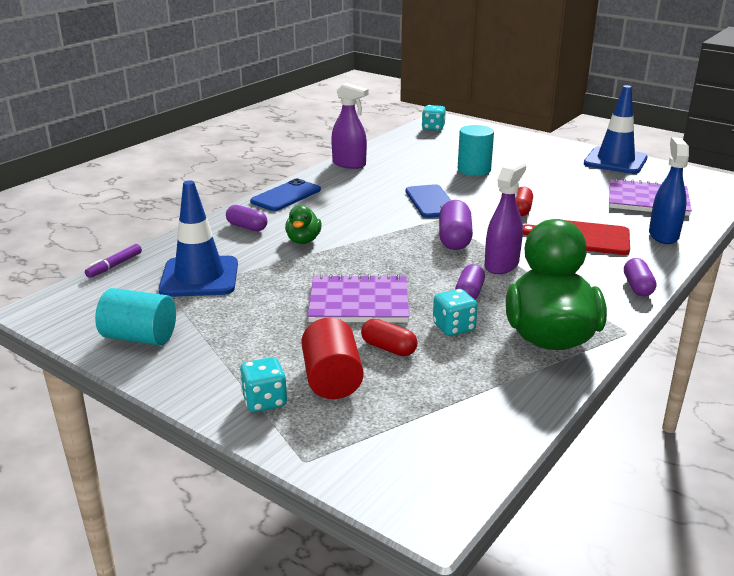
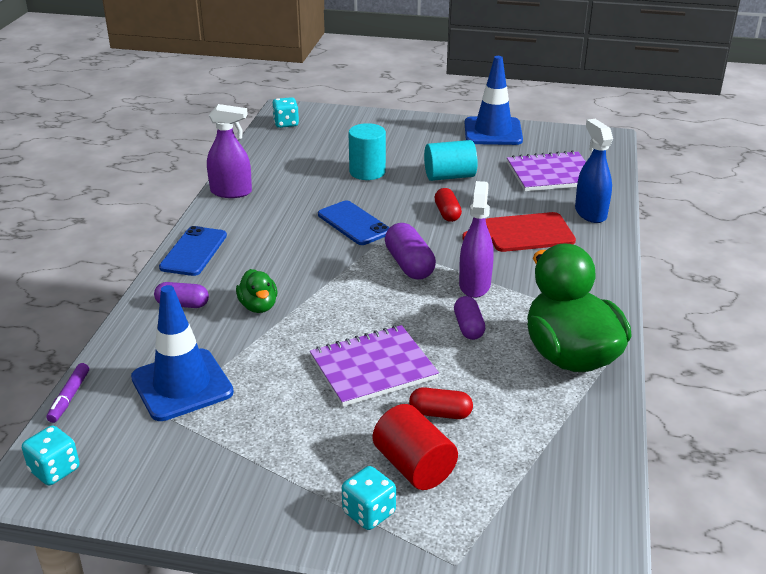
camera: 25 degrees left, 5 degrees up
turquoise cylinder [95,288,176,345] -> turquoise cylinder moved to [424,140,478,181]
turquoise dice [433,289,478,336] -> turquoise dice moved to [22,425,80,485]
purple capsule [624,258,656,296] -> none

